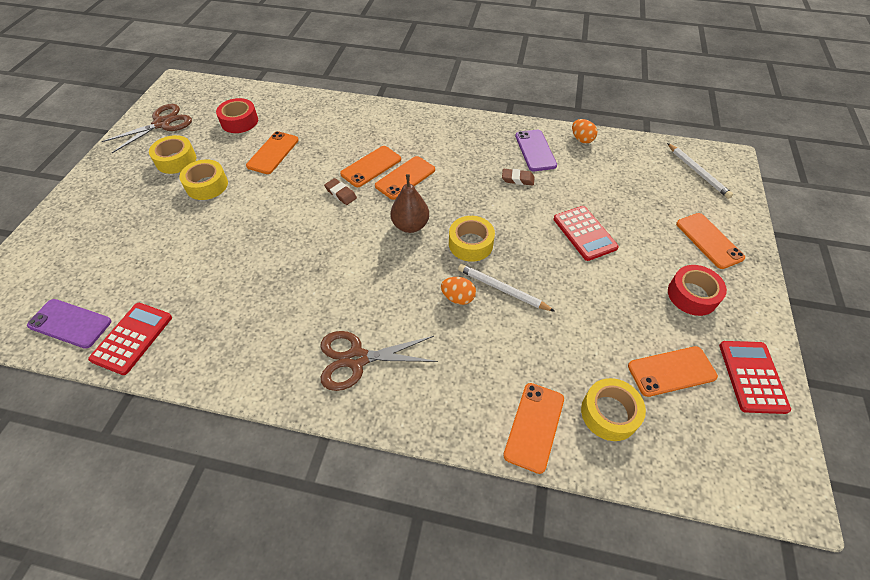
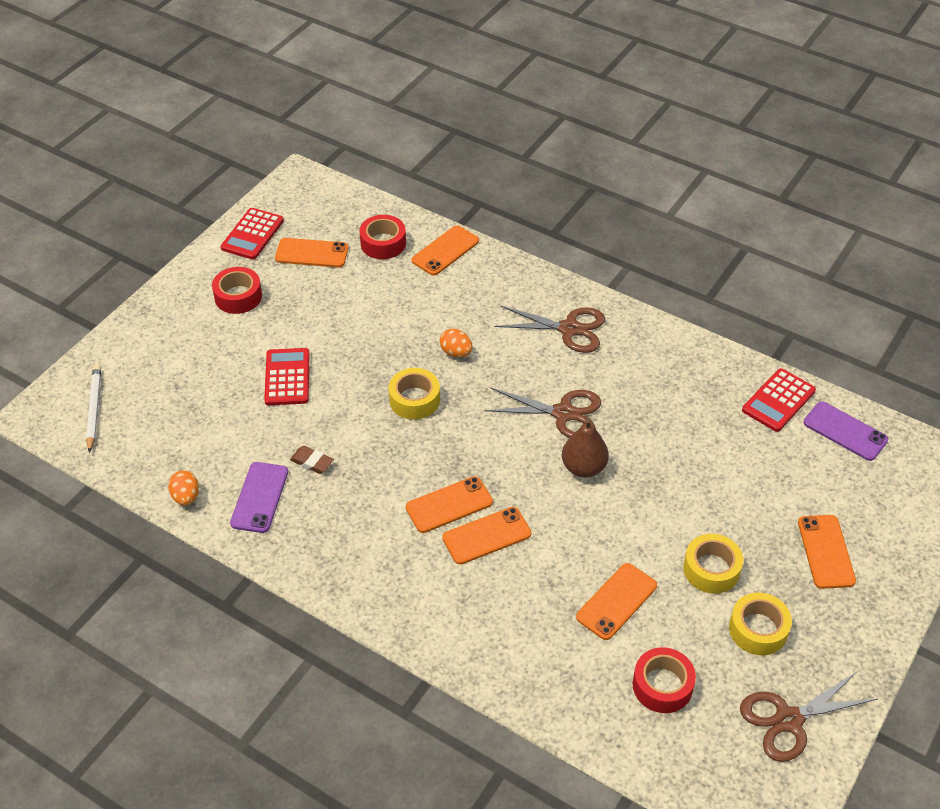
camera: 160 degrees left, 5 degrees down
brown eraser [324,178,357,205] -> none
brown pear [390,174,429,233] -> brown pear moved to [562,419,609,477]
white pencil [458,264,555,312] -> none
yellow tape [581,378,646,441] -> red tape [360,215,406,259]
orange phone [676,213,745,269] -> orange phone moved to [798,515,856,589]
none -> brown scissors [484,388,601,438]

